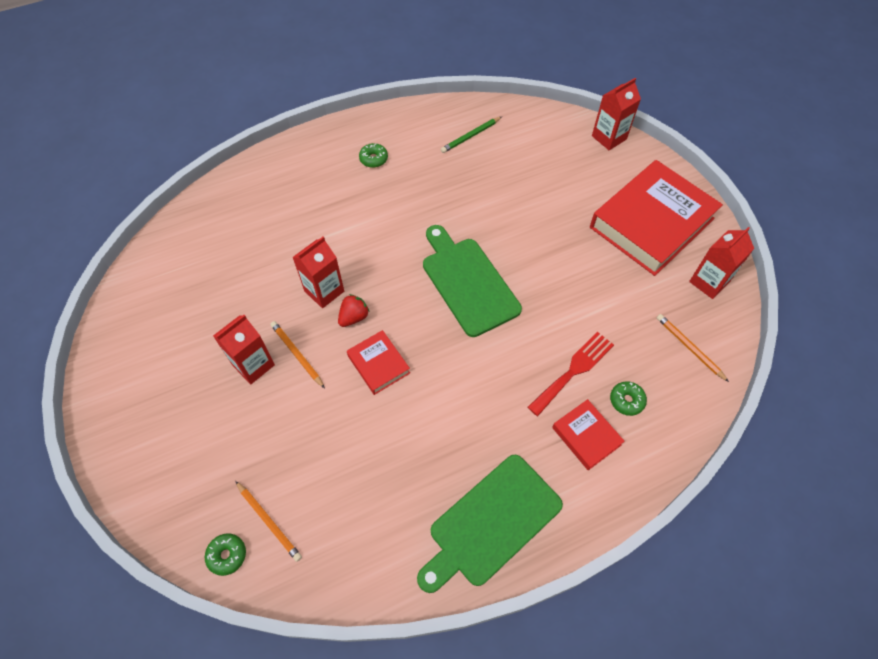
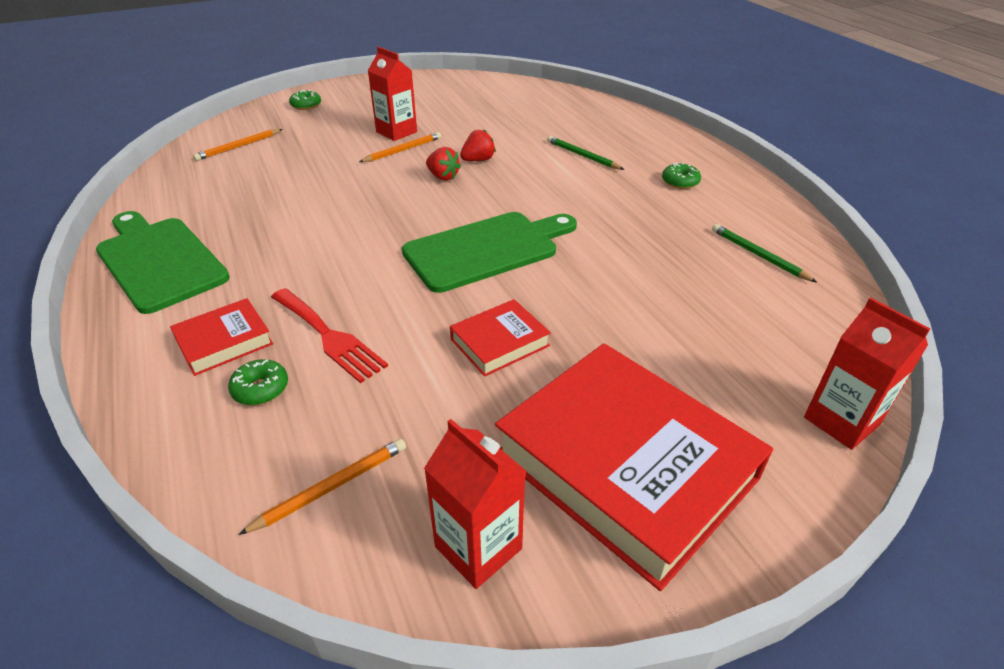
camera: 90 degrees right, 20 degrees down
green donut [205,533,246,576] -> green donut moved to [289,90,321,110]
red carton [293,237,344,308] -> red strawberry [460,129,496,161]
red book [347,330,410,395] -> red book moved to [450,299,551,377]
none -> green pencil [547,136,625,170]

